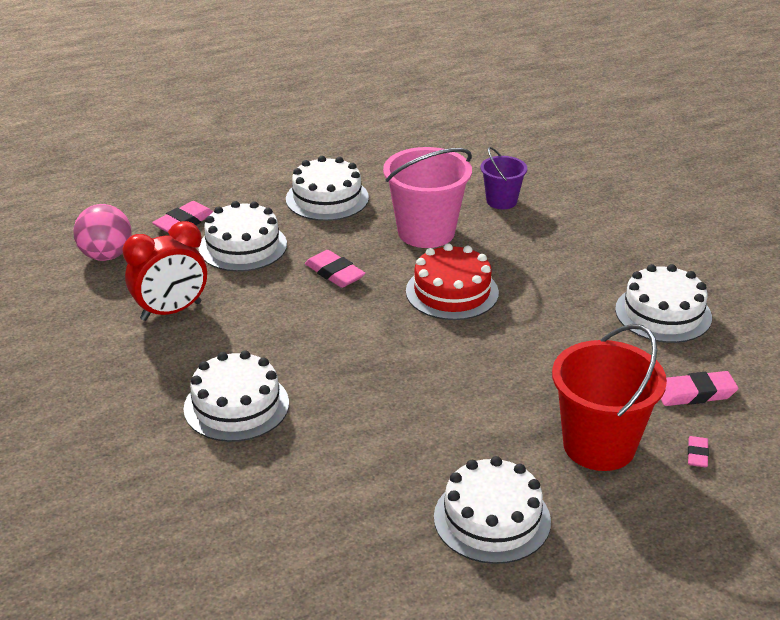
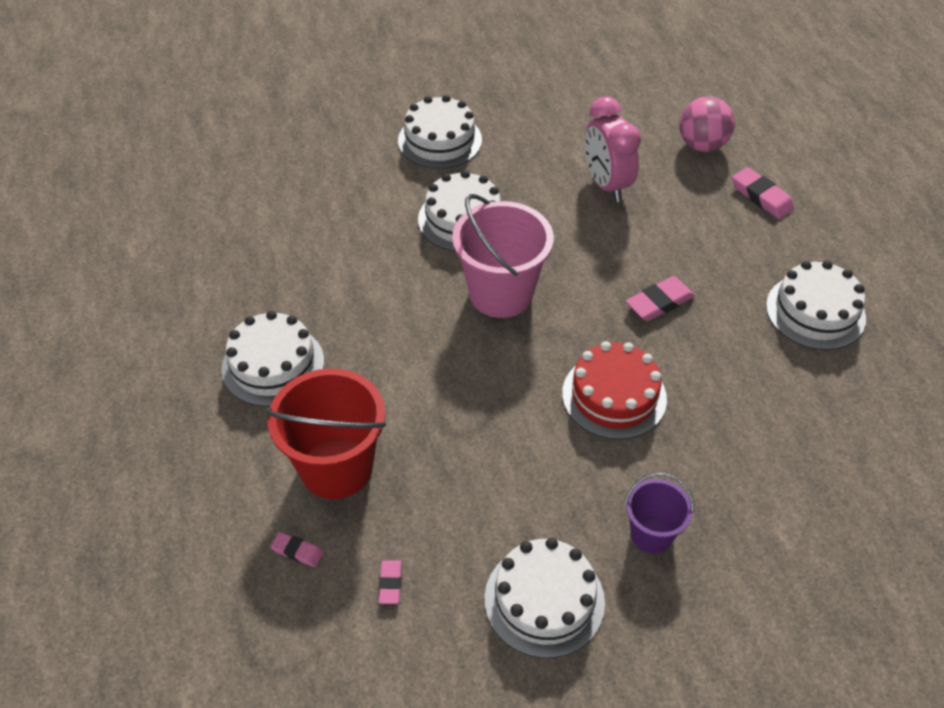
camera: 100 degrees right, 15 degrees up
red clock [123,221,207,321] -> pink clock [585,96,641,202]
white cake [199,201,287,272] -> white cake moved to [398,95,482,169]
pink bucket [383,147,472,248] -> pink bucket moved to [452,194,554,318]
purple bucket [481,147,527,209] -> purple bucket moved to [625,473,694,553]
pink eraser [661,371,738,406] -> pink eraser [379,560,402,604], size x0.58

